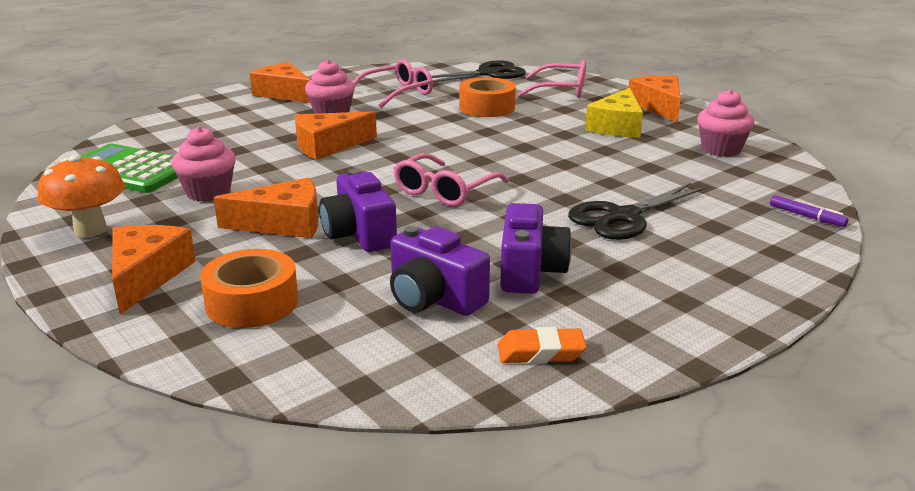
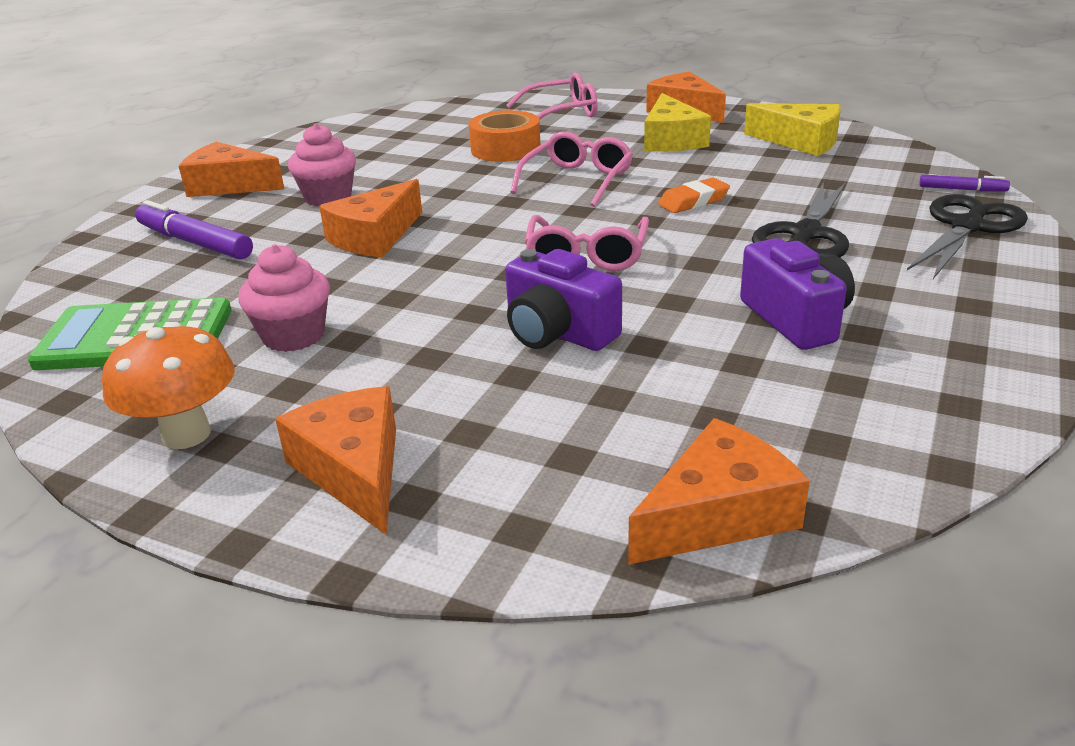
camera: 25 degrees left, 5 degrees up
orange tape [200,249,298,328] -> none
orange cheese [214,177,318,238] -> orange cheese moved to [628,418,809,565]
pink glasses [353,59,433,108] -> pink glasses moved to [510,131,633,207]
purple camera [390,226,490,316] -> none
black scissors [432,60,526,83] -> black scissors moved to [907,194,1028,279]
orange eraser [498,327,587,364] -> orange eraser moved to [658,178,730,213]
pink cupcake [697,89,755,157] -> yellow cheese [744,103,841,156]
none -> purple marker [135,200,253,260]

